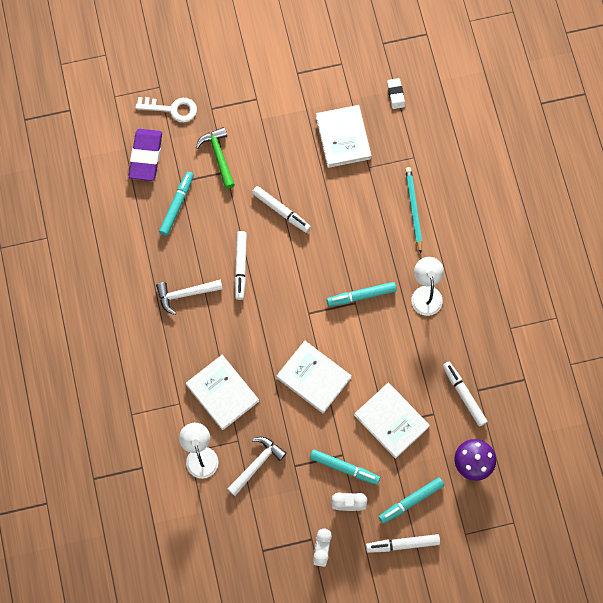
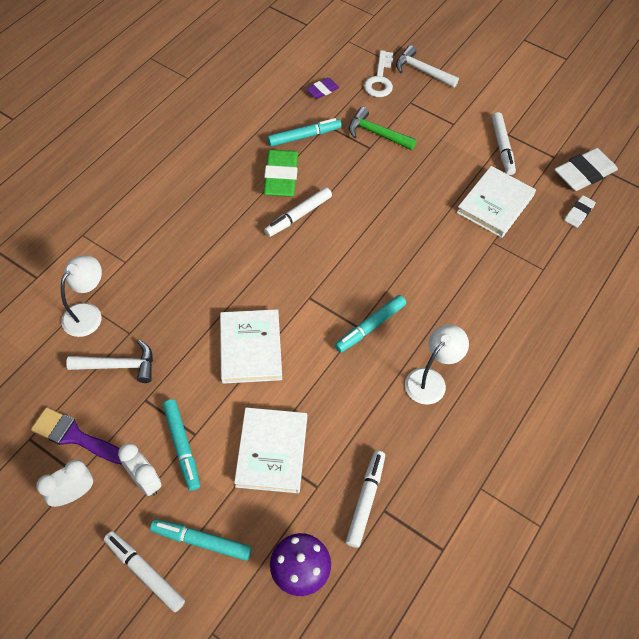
camera: 45 degrees right, 15 degrees down
purple eraser [129,129,162,181] -> purple eraser [306,78,339,99], size x0.53
white key [135,97,197,122] -> white key turned 45 degrees clockwise [364,50,393,97]
white hammer [156,279,223,315] -> white hammer moved to [396,45,459,88]
white book [186,355,259,430] -> none
green hammer [196,127,235,189] -> green hammer turned 90 degrees counterclockwise [349,107,416,150]
white marker [252,186,311,233] -> white marker moved to [492,112,516,175]
turquoise marker [327,282,397,306] -> turquoise marker turned 75 degrees counterclockwise [335,295,406,353]
turquoise pencil [405,167,422,253] -> none
none -> purple brush [31,407,122,465]
none -> green eraser [263,149,298,197]
none -> white eraser [554,148,618,191]

